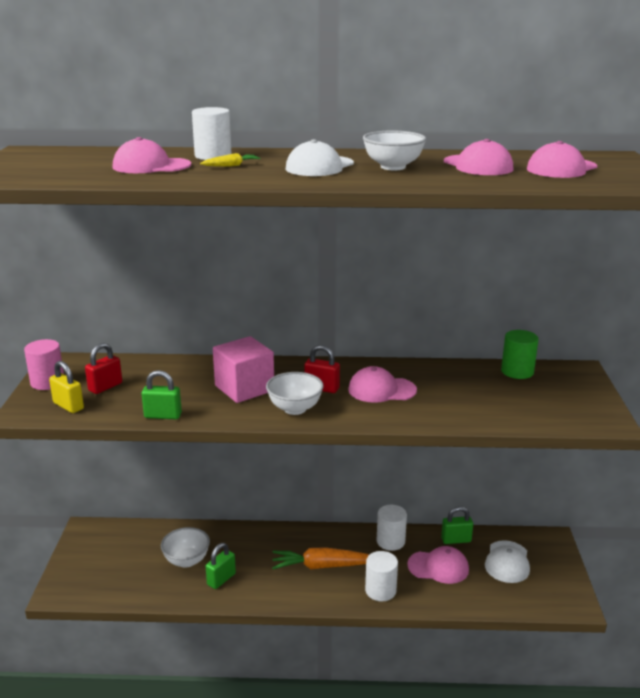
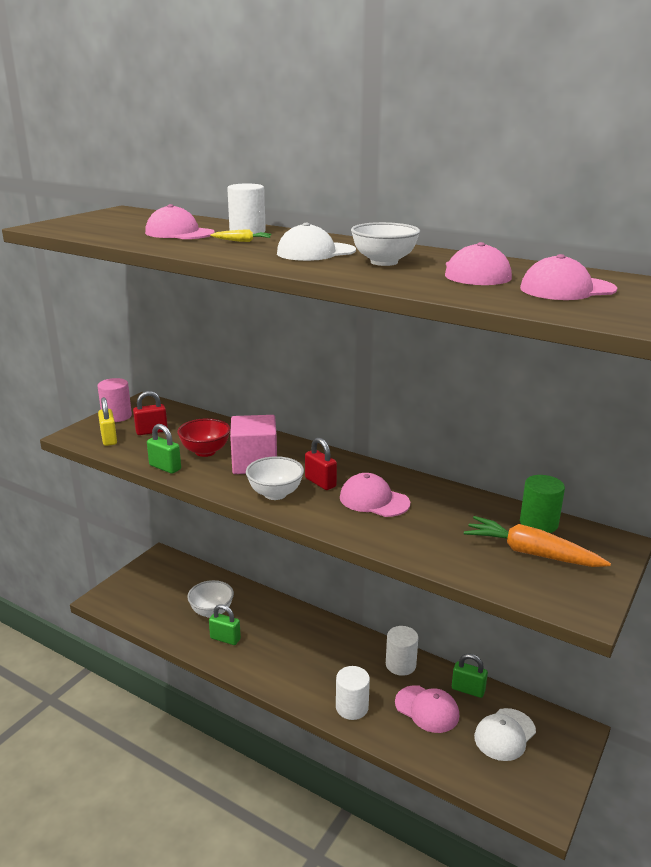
camera: 30 degrees right, 0 degrees up
green padlock [206,543,236,589] -> green padlock turned 45 degrees clockwise [209,604,241,645]
orange carrot [272,547,370,569] -> orange carrot moved to [464,516,611,567]
none -> red bowl [177,418,231,457]

